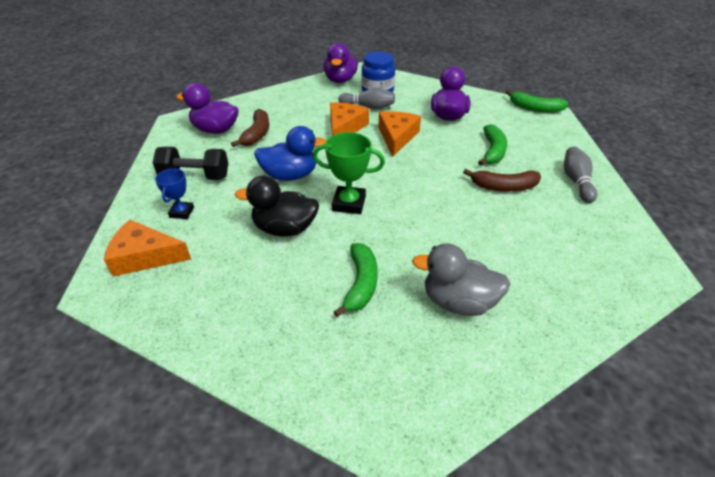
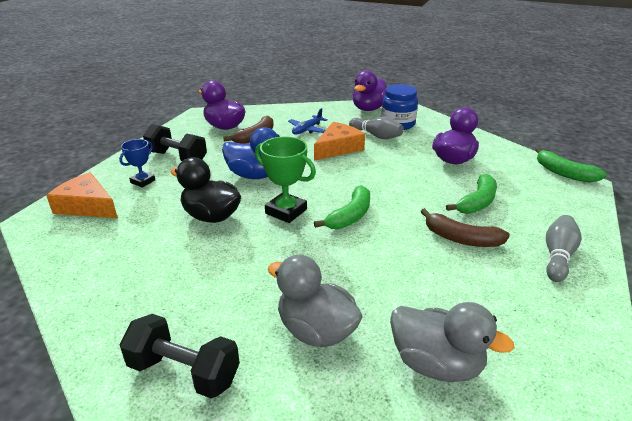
camera: 25 degrees right, 10 degrees down
green banana [334,243,378,317] -> green banana moved to [314,185,370,229]
orange cheese [378,112,421,157] -> none
none -> black dumbbell [119,314,240,399]
none -> blue plane [288,108,328,134]
none -> grey duck [390,302,515,382]

